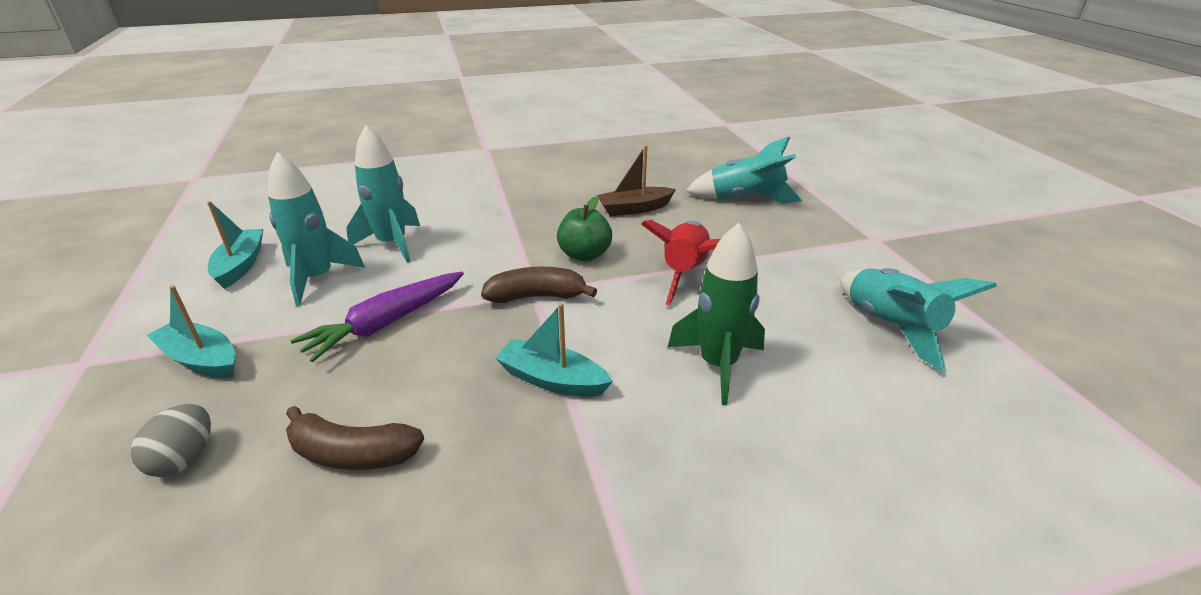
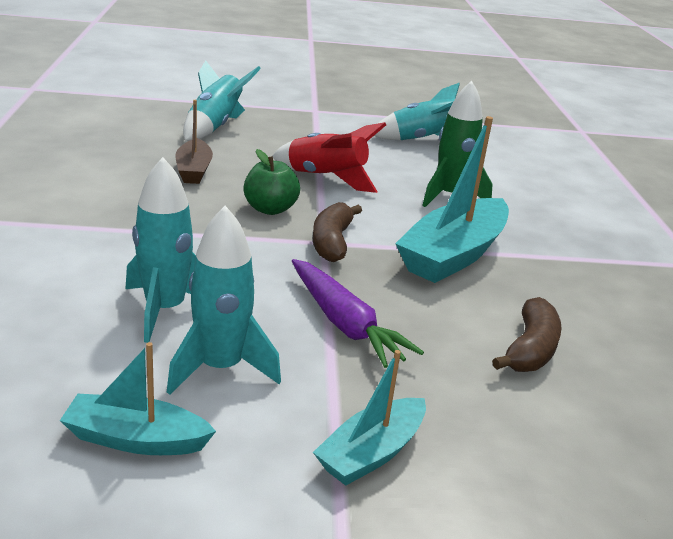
camera: 80 degrees left, 5 degrees down
grey egg [131,404,211,477] -> none
turquoise boat [495,303,613,397] -> turquoise boat [395,116,509,283], size x1.74

